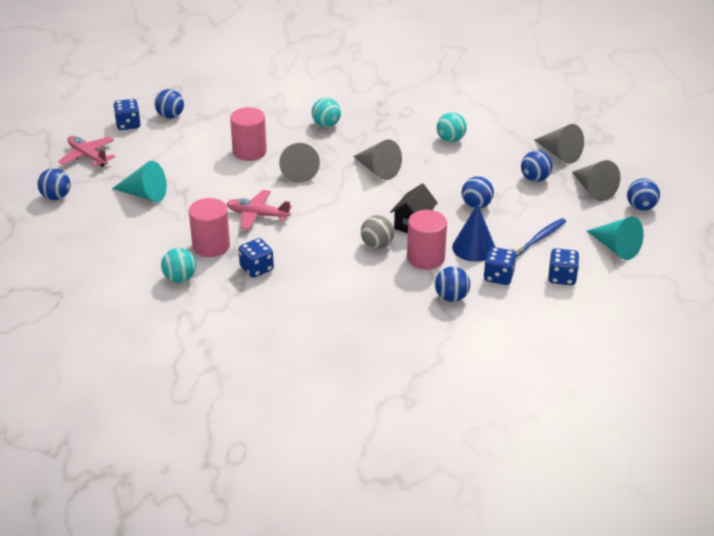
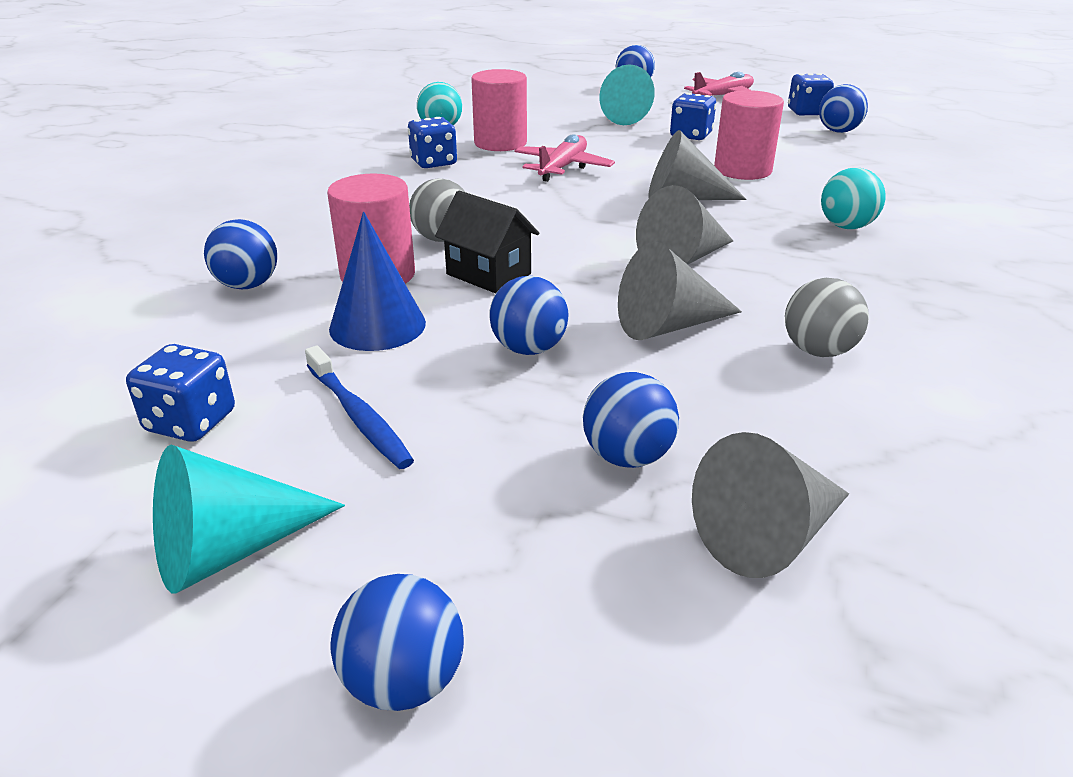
camera: 100 degrees right, 5 degrees down
turquoise ball [437,112,467,142] -> grey ball [785,278,869,357]
blue dice [484,247,516,285] -> blue dice moved to [670,93,716,140]
grey cone [572,160,620,201] -> grey cone moved to [618,242,742,340]

